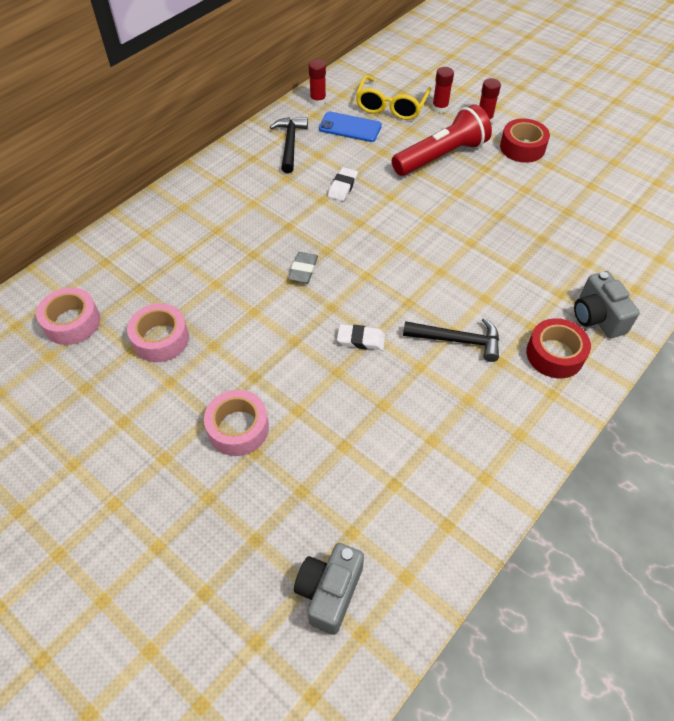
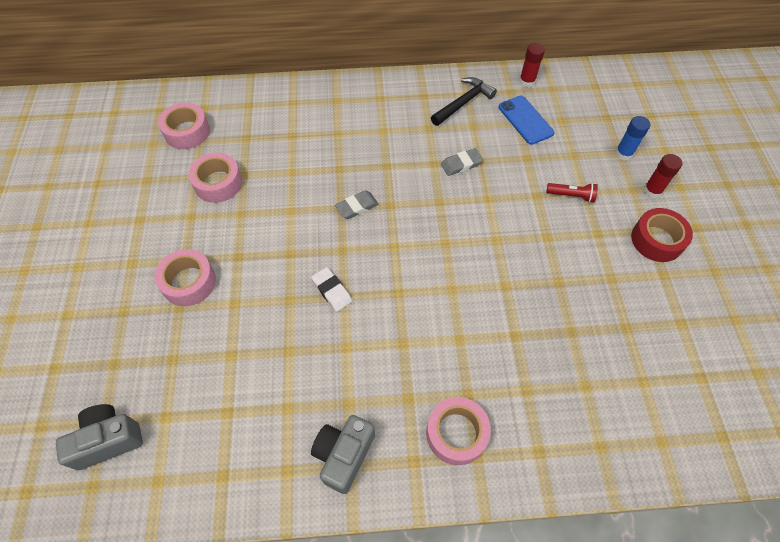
camera: 45 degrees right, 5 degrees up
white eraser [328,167,358,201] -> grey eraser [441,148,483,176]
yellow glasses [356,75,431,120] -> none
red flashlight [392,104,492,176] -> red flashlight [547,183,598,203], size x0.44
black hammer [403,318,499,362] -> none
red glue stick [432,67,454,113] -> blue glue stick [615,116,650,160]
red tape [526,318,591,378] -> pink tape [426,397,491,465]
grey camera [574,271,640,338] -> grey camera moved to [311,415,375,494]

